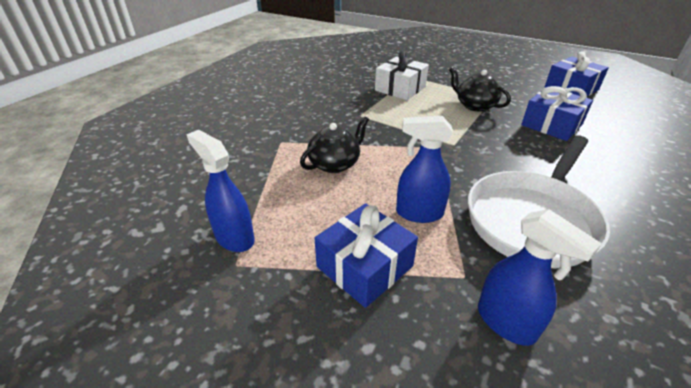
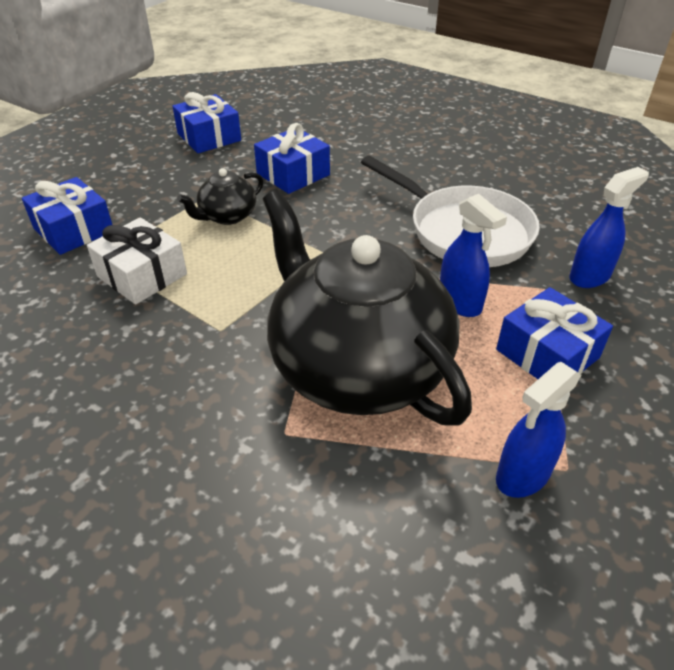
camera: 85 degrees left, 5 degrees up
black teapot [300,116,369,173] -> black teapot [263,190,472,426], size x2.36
blue spray bottle [396,116,453,223] -> blue spray bottle turned 45 degrees counterclockwise [440,194,507,317]
none -> blue gift [22,177,112,255]

